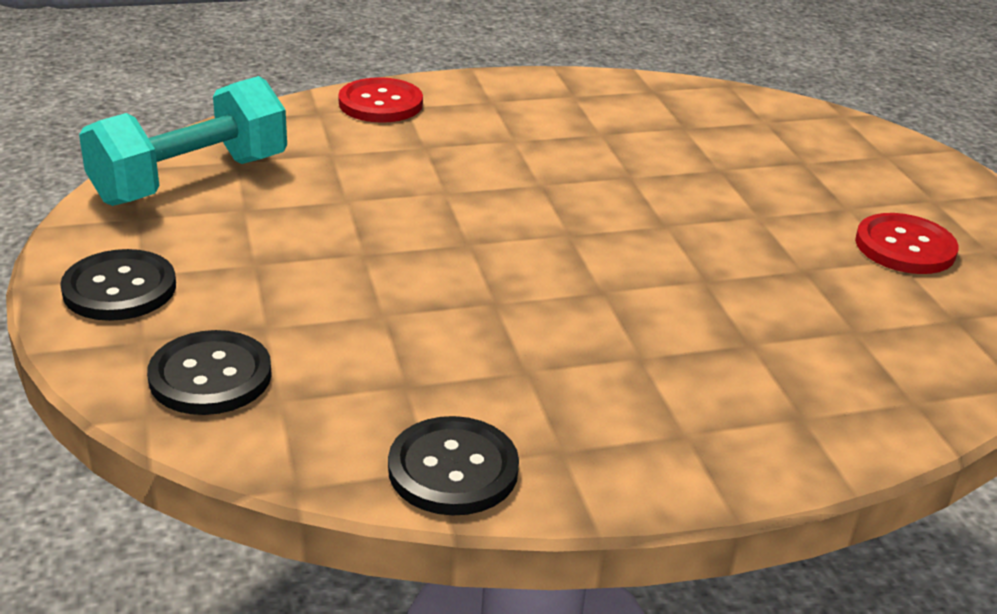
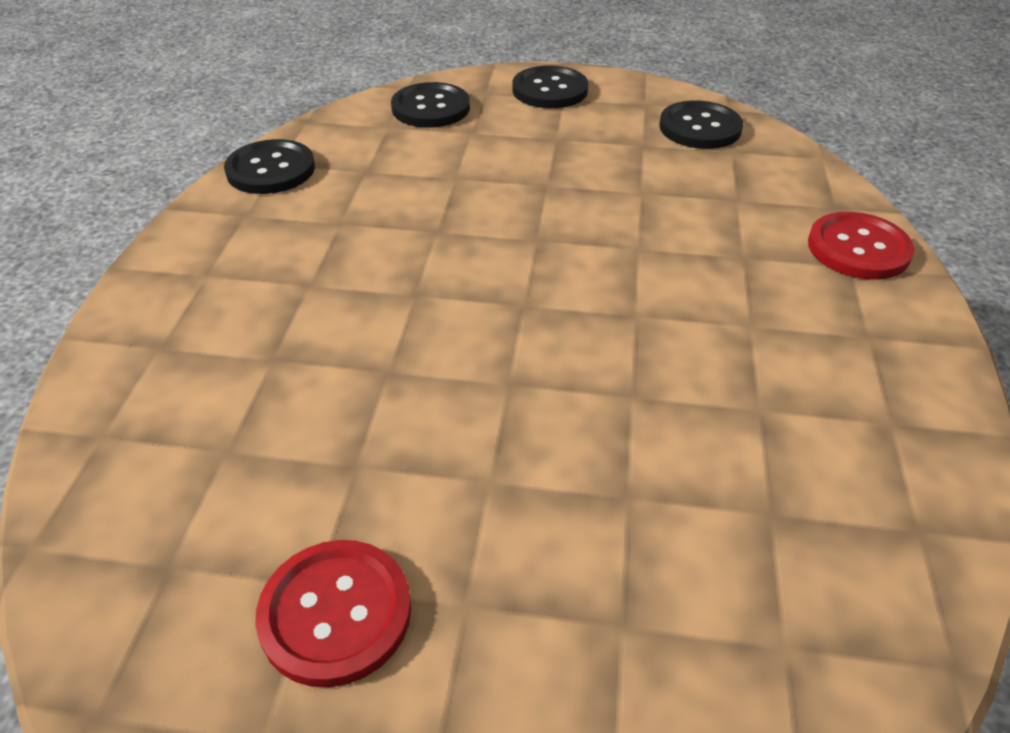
camera: 115 degrees right, 10 degrees up
turquoise dumbbell [79,76,287,206] -> black button [659,100,743,149]

